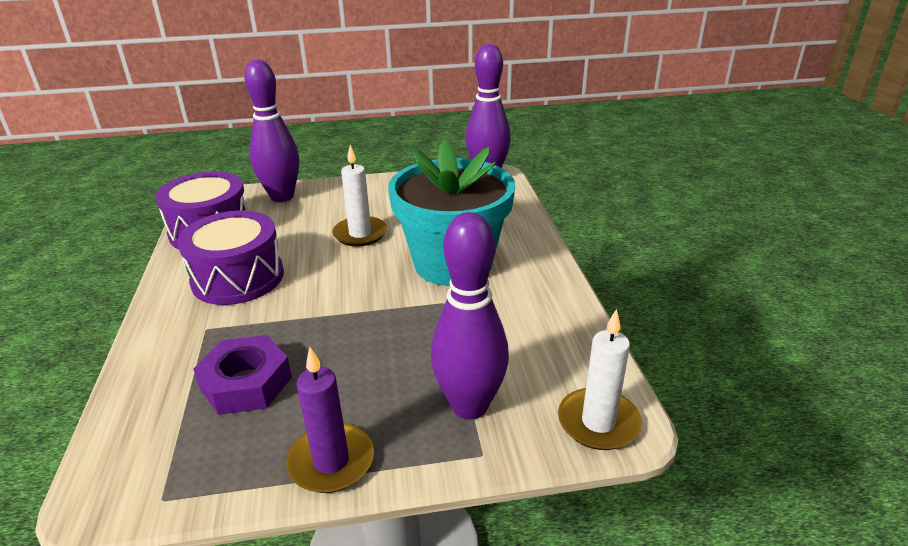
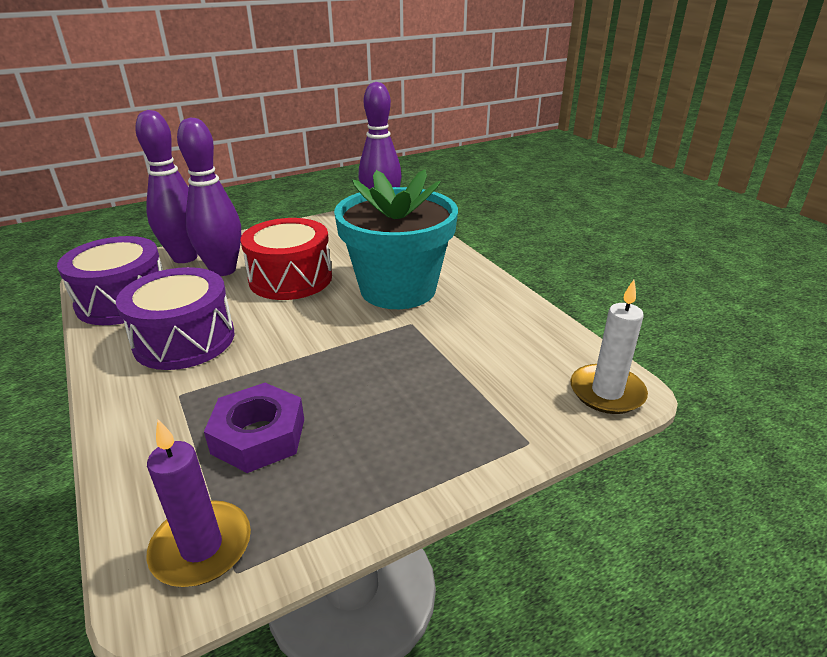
camera: 20 degrees left, 0 degrees up
purple candle [286,347,374,493] -> purple candle moved to [146,420,251,587]
white candle [332,145,387,247] -> red drum [241,218,332,300]
purple bowling pin [431,212,509,420] -> purple bowling pin moved to [177,117,241,276]

